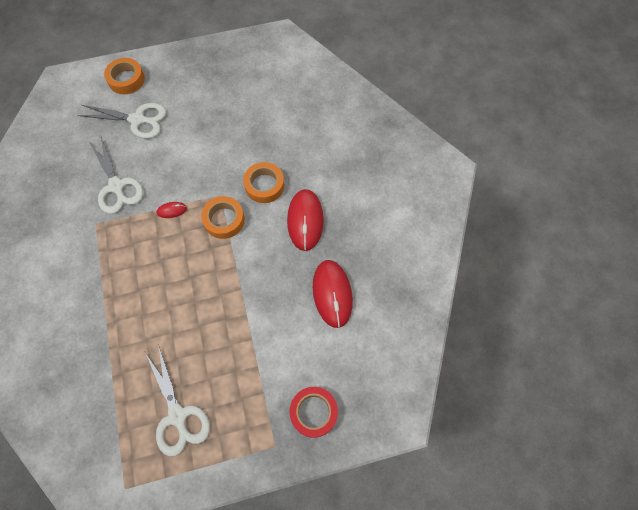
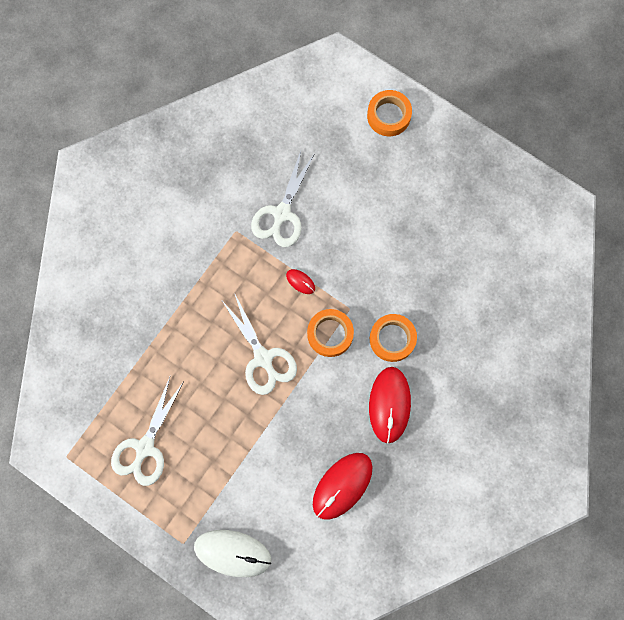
camera: 50 degrees right, 10 degrees up
white scissors [78,103,166,139] -> white scissors moved to [222,295,297,395]
red mouse [287,189,324,251] -> red mouse turned 45 degrees counterclockwise [369,367,411,444]
red tape [290,387,338,438] -> white mouse [194,530,271,577]

